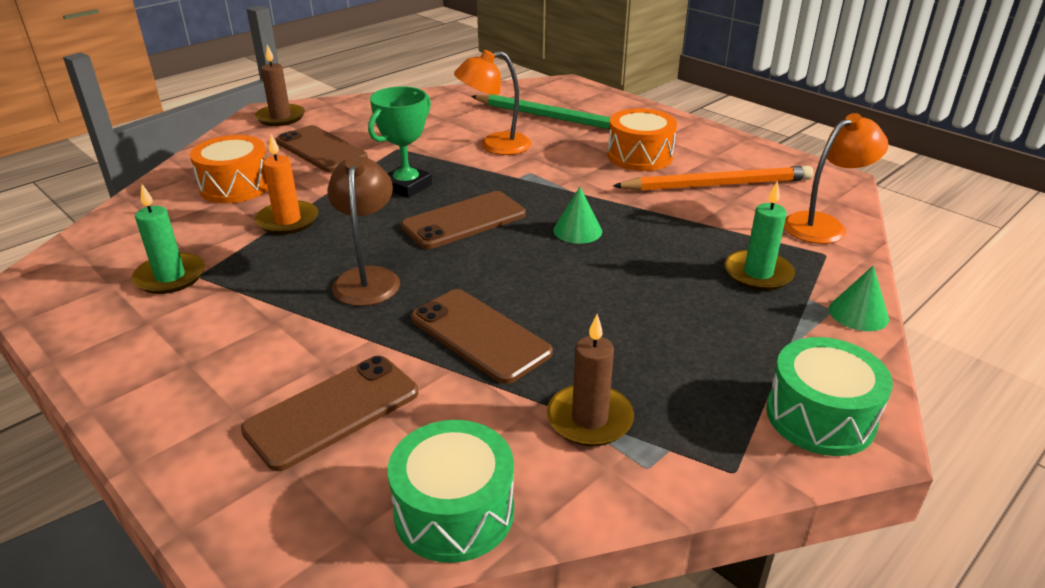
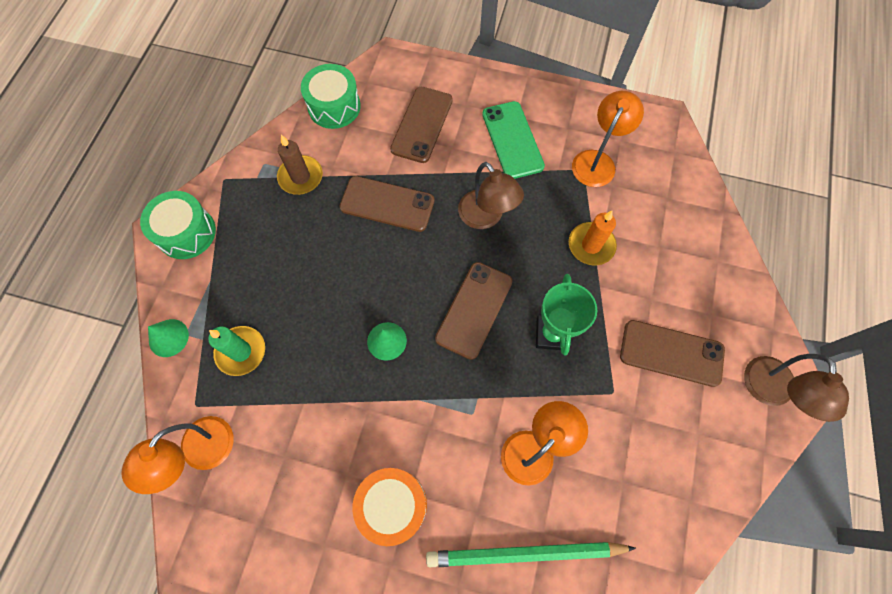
camera: 150 degrees right, 35 degrees up
green candle [131,184,205,294] -> orange lamp [572,91,644,187]
orange drum [190,135,268,203] -> none
brown candle [255,45,305,126] -> brown lamp [744,354,849,422]
orange pencil [613,166,813,191] -> none
none -> green phone [482,101,545,179]

